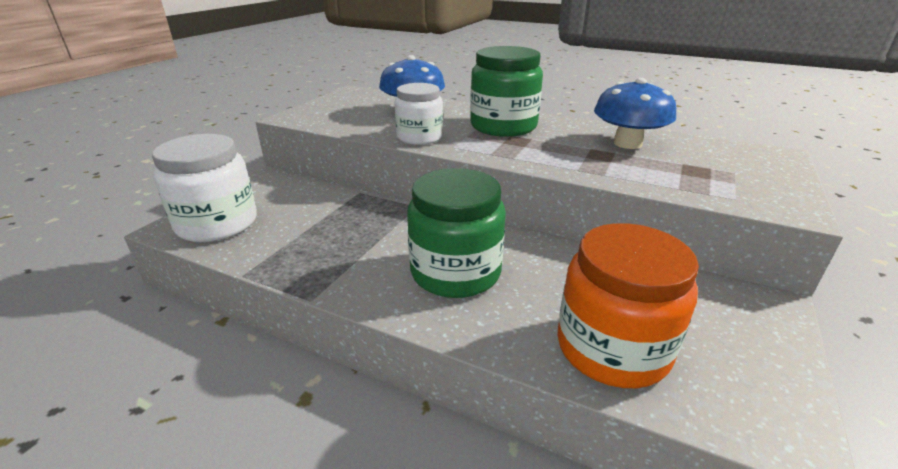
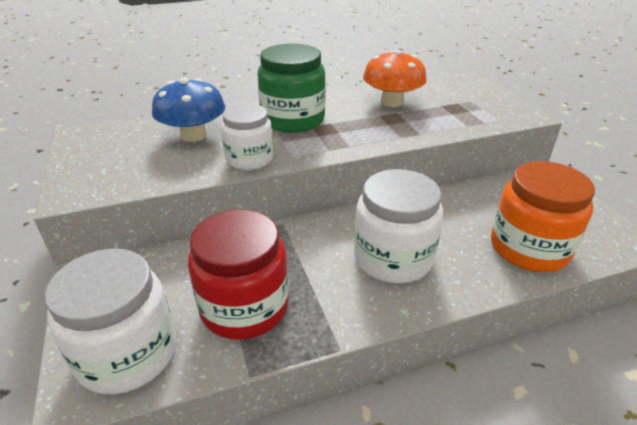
camera: 45 degrees left, 5 degrees up
green jar [407,168,506,298] -> white jar [354,169,443,283]
blue mushroom [594,78,676,149] -> orange mushroom [363,49,427,107]
none -> red jar [188,209,289,340]

